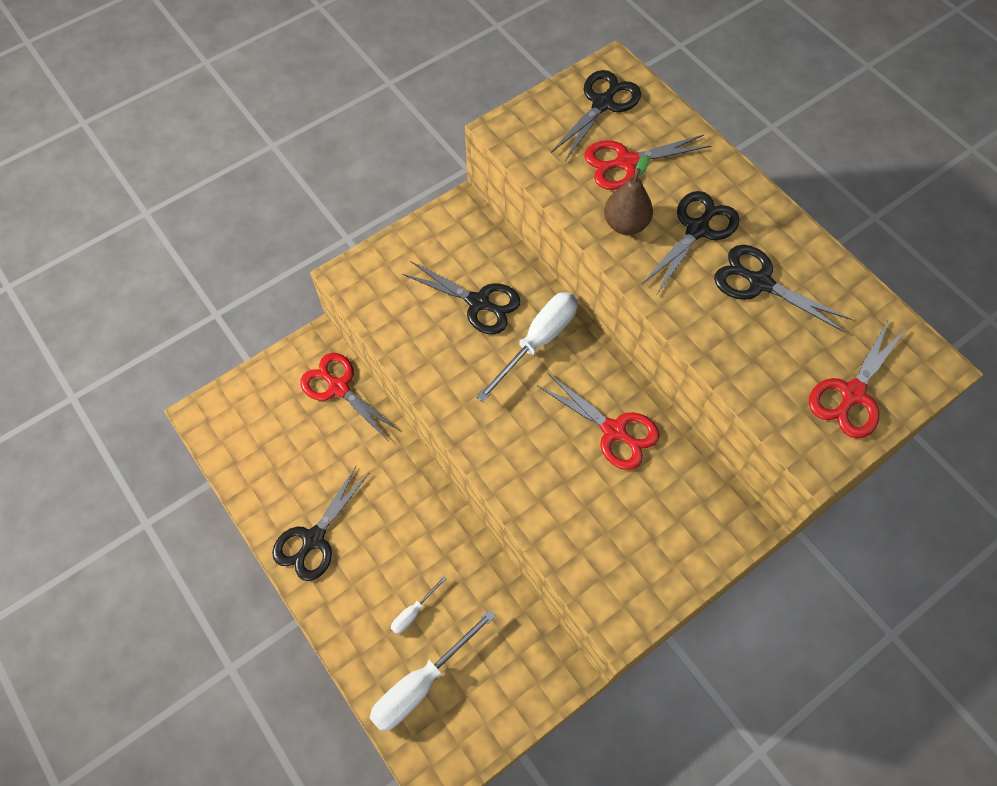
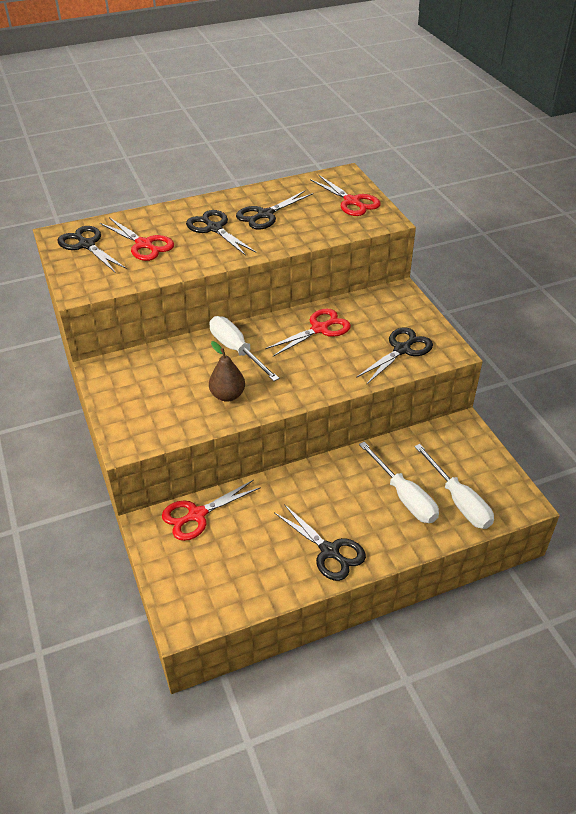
camera: 75 degrees left, 20 degrees down
white screwdriver [391,576,447,634] -> white screwdriver [359,442,439,523], size x2.06
black scissors [402,261,520,334] -> black scissors moved to [356,327,433,385]
red scissors [584,134,711,190] -> red scissors turned 45 degrees counterclockwise [100,217,174,261]
brown pear [604,155,653,235] -> brown pear moved to [209,341,245,402]

